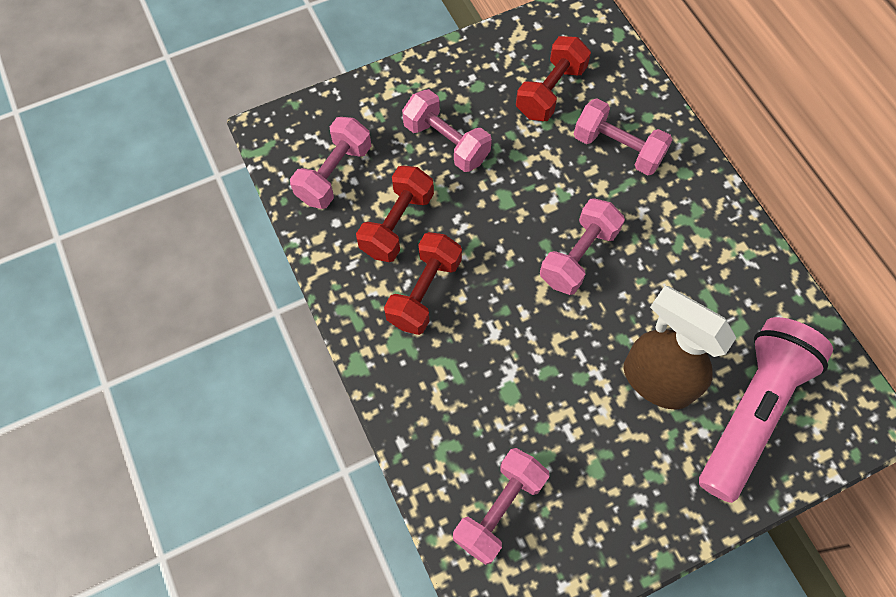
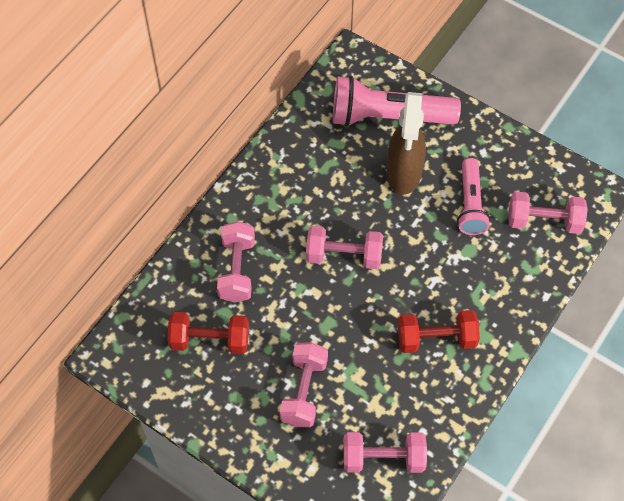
camera: 120 degrees left, 5 degrees down
red dumbbell [356,166,434,262] -> none
none -> pink flashlight [457,158,490,235]

